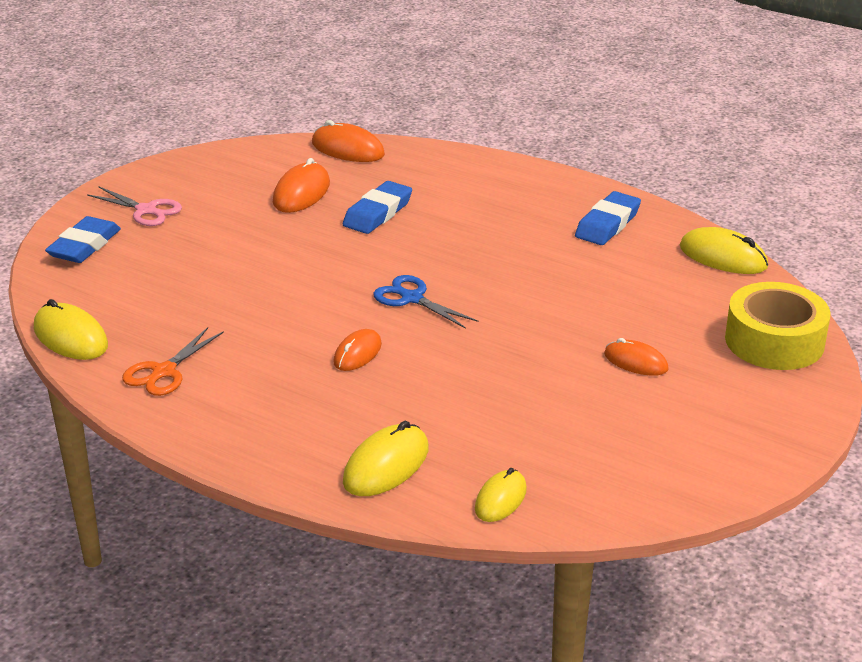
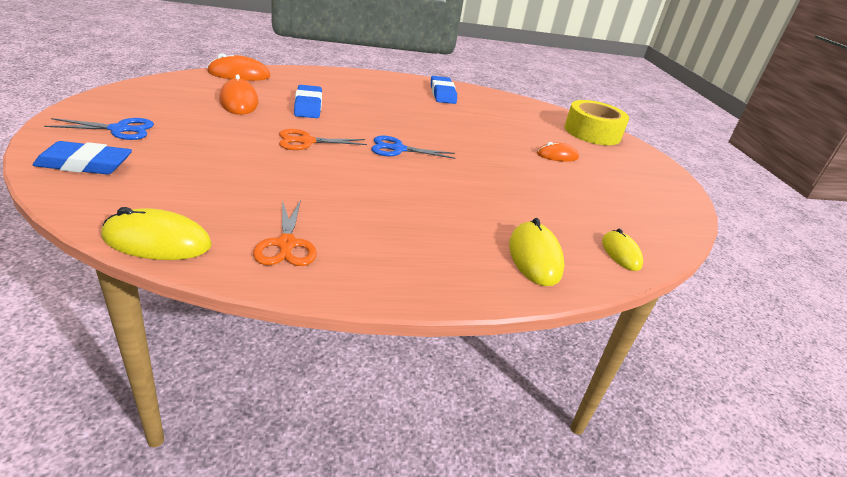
camera: 45 degrees left, 0 degrees up
blue eraser [45,216,121,263] -> blue eraser turned 75 degrees counterclockwise [33,141,132,174]
pink scissors [87,186,182,226] -> blue scissors [44,118,154,140]
orange mouse [334,329,382,371] -> none
yellow mouse [680,227,768,274] -> none
none -> orange scissors [279,129,367,150]

